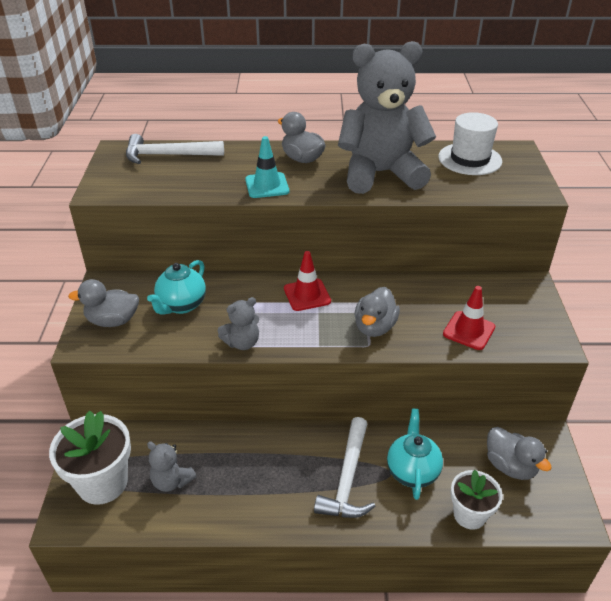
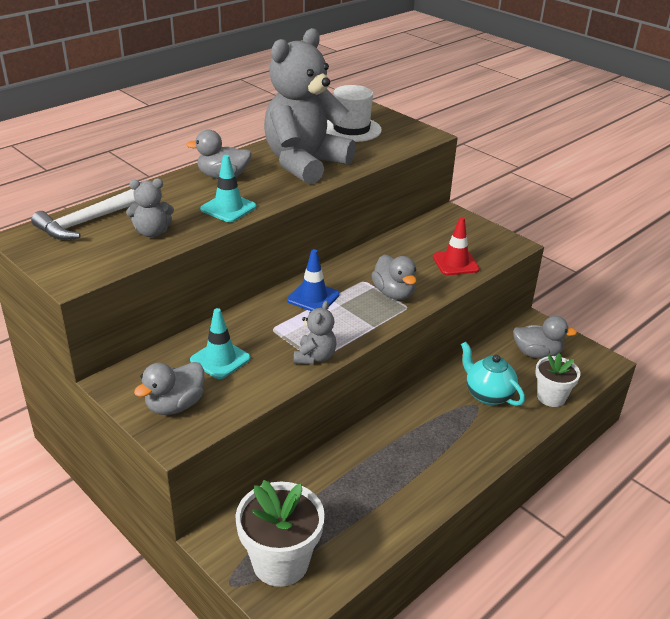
camera: 45 degrees left, 5 degrees down
turquoise teapot [147,260,206,315] -> turquoise traffic cone [190,308,251,379]
grey teddy bear [147,441,197,492] -> grey teddy bear moved to [126,179,174,237]
red traffic cone [284,251,331,311] -> blue traffic cone [287,249,340,311]
white hammer [314,417,375,518] -> none

